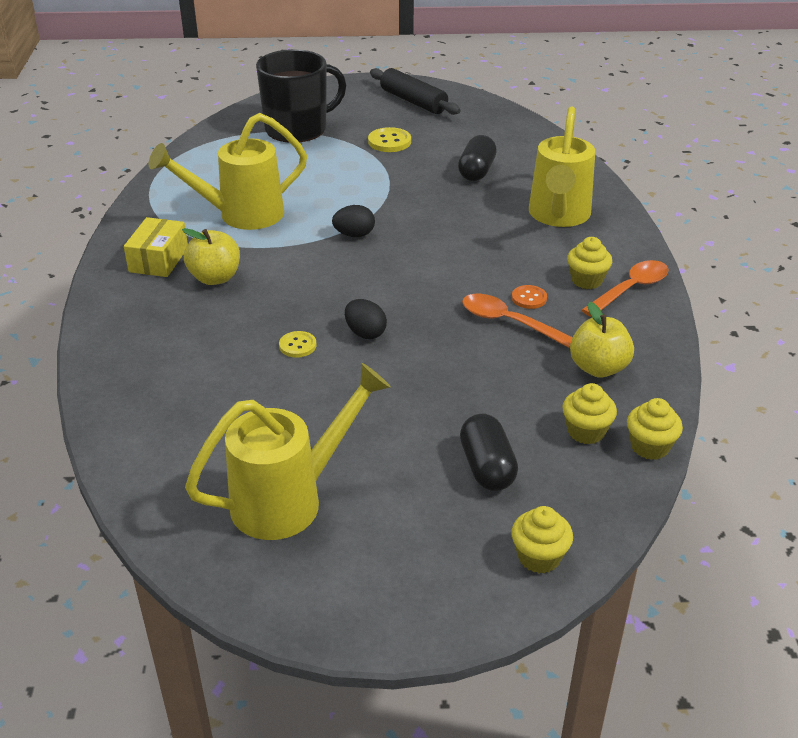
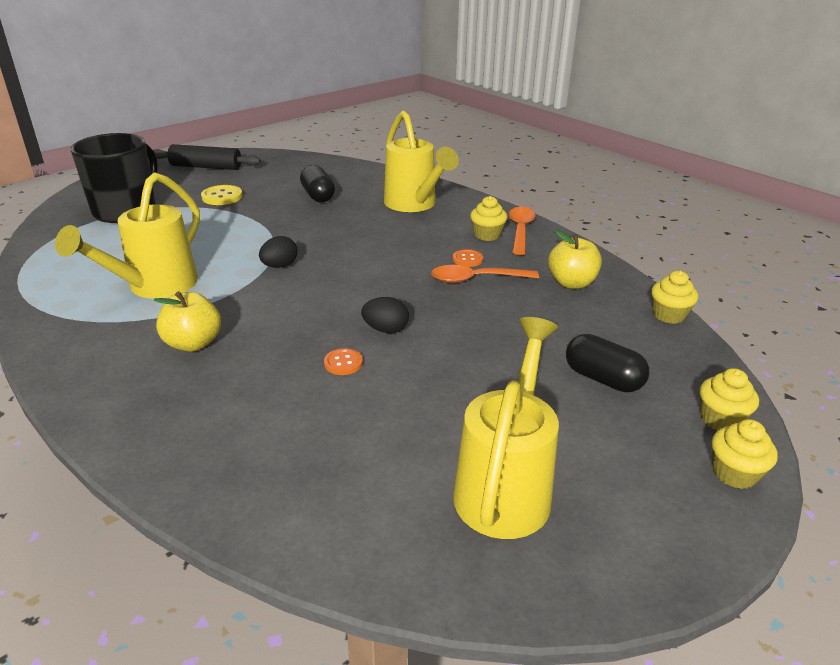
camera: 40 degrees left, 5 degrees down
yellow box [124,217,188,277] -> none
yellow button [279,331,317,358] -> orange button [324,348,363,375]
yellow cupcake [562,383,617,444] -> yellow cupcake moved to [712,419,778,489]

